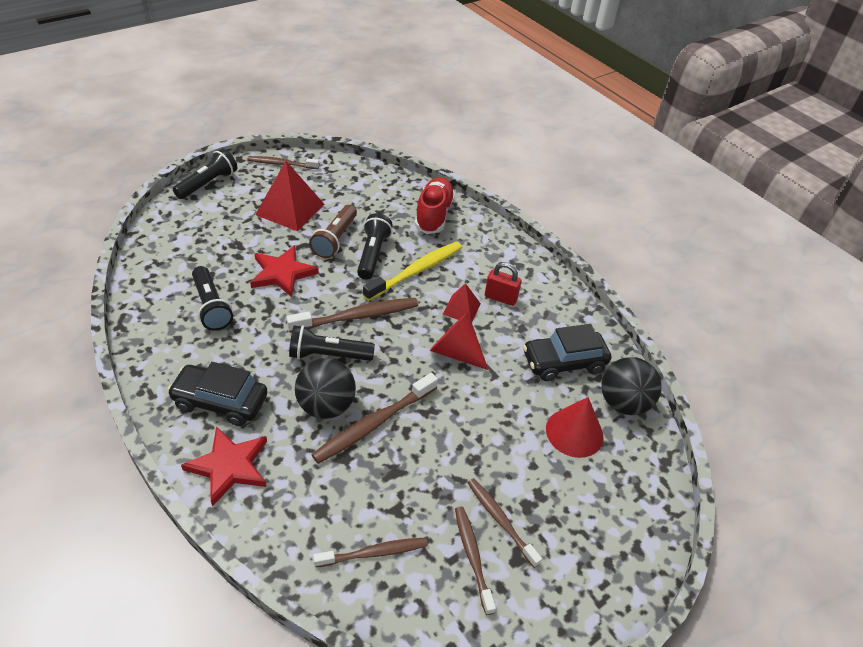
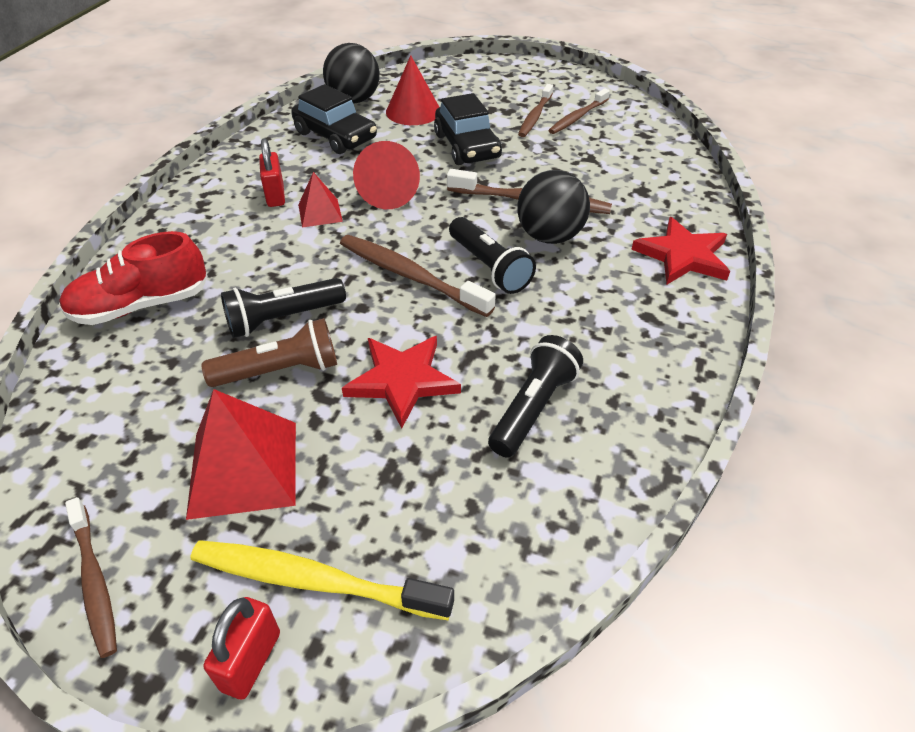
camera: 120 degrees left, 0 degrees up
black car [167,362,268,426] -> black car moved to [434,93,502,165]
black flashlight [173,148,237,199] -> red padlock [203,597,280,700]
brown toothbrush [313,537,428,567] -> none
yellow toothbrush [363,242,462,301] -> yellow toothbrush moved to [191,540,454,620]

